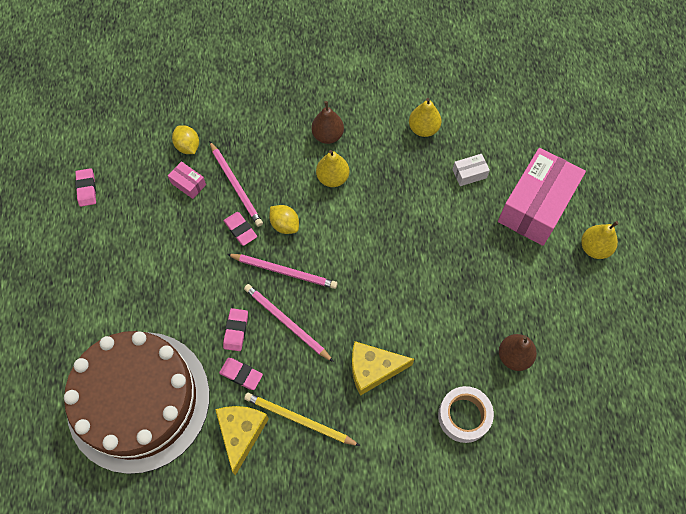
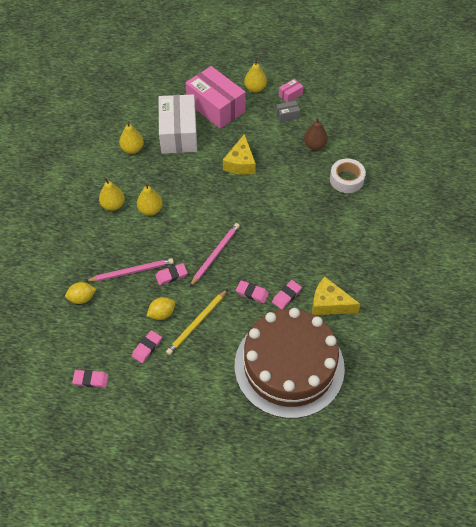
camera: 75 degrees left, 10 degrees down
pink box [168,161,206,199] -> pink box moved to [279,79,303,102]
pink pencil [244,284,334,362] -> none
yellow pencil [244,393,360,446] -> yellow pencil moved to [166,289,228,355]
yellow lemon [269,205,299,234] -> yellow lemon moved to [147,297,175,320]
brown pear [311,101,344,144] -> yellow pear [99,177,125,211]
yellow cheese [352,341,414,396] -> yellow cheese moved to [223,134,256,175]
white box [453,154,490,186] -> white box [159,94,197,154], size x2.44
none -> pink eraser [132,330,162,363]
none -> grey box [276,101,300,122]

